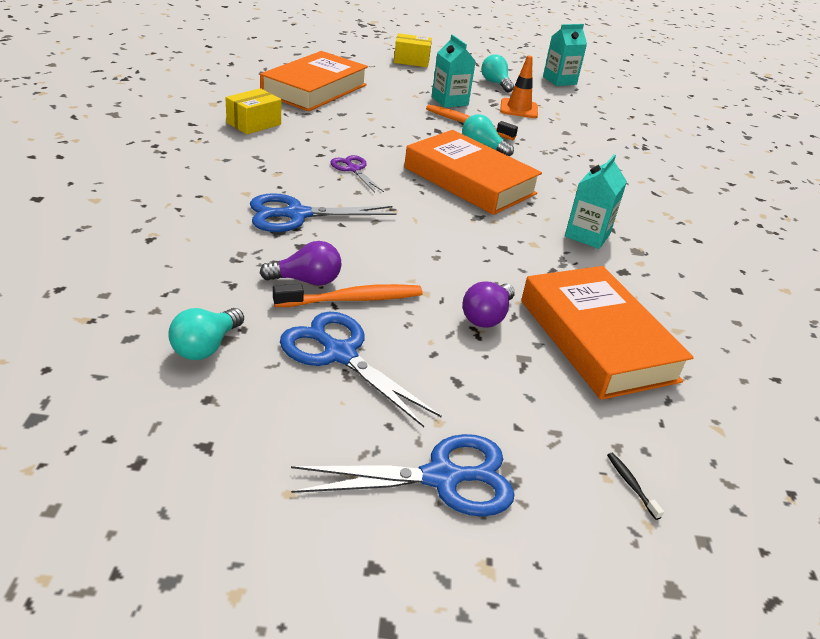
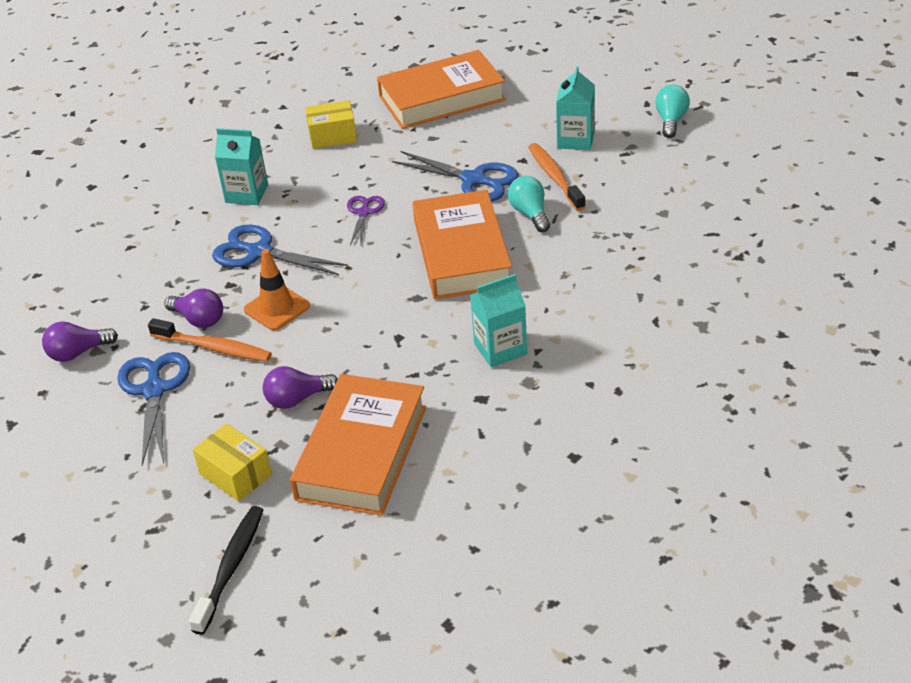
camera: 45 degrees right, 5 degrees up
turquoise light bulb [168,308,244,360] -> purple light bulb [42,321,118,362]
blue scissors [291,434,515,517] -> blue scissors moved to [392,151,519,201]
yellow box [394,33,432,67] -> yellow box moved to [193,423,272,501]
orange traffic cone [500,56,538,118] -> orange traffic cone moved to [244,249,310,330]
turquoise carton [543,24,587,86] -> turquoise carton moved to [215,128,268,205]
black toothbrush [607,453,664,520] -> black toothbrush [189,506,263,635], size x2.23

